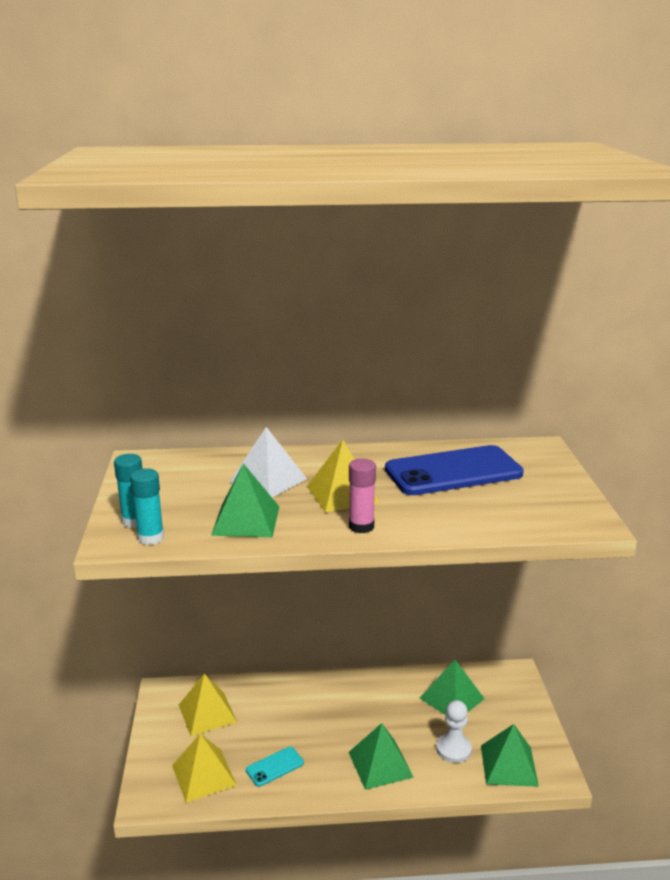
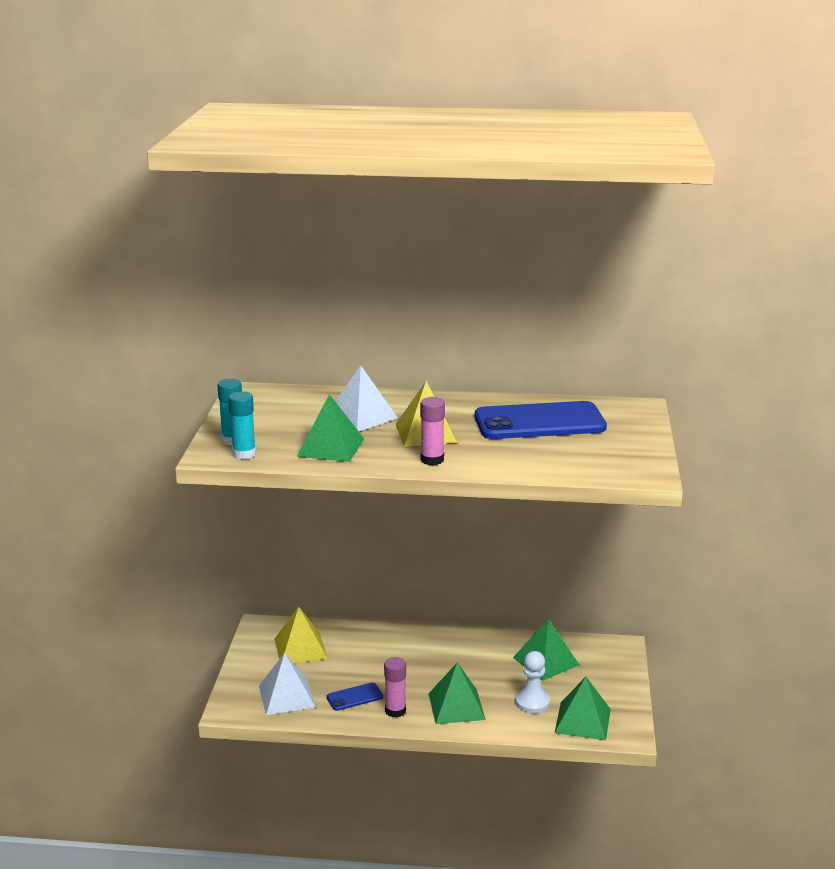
camera: 10 degrees right, 0 degrees up
yellow pyramid [172,734,237,803] -> white pyramid [259,653,316,715]
turquoise phone [246,747,304,787] -> blue phone [327,683,383,711]
none -> pink glue stick [384,657,406,718]

